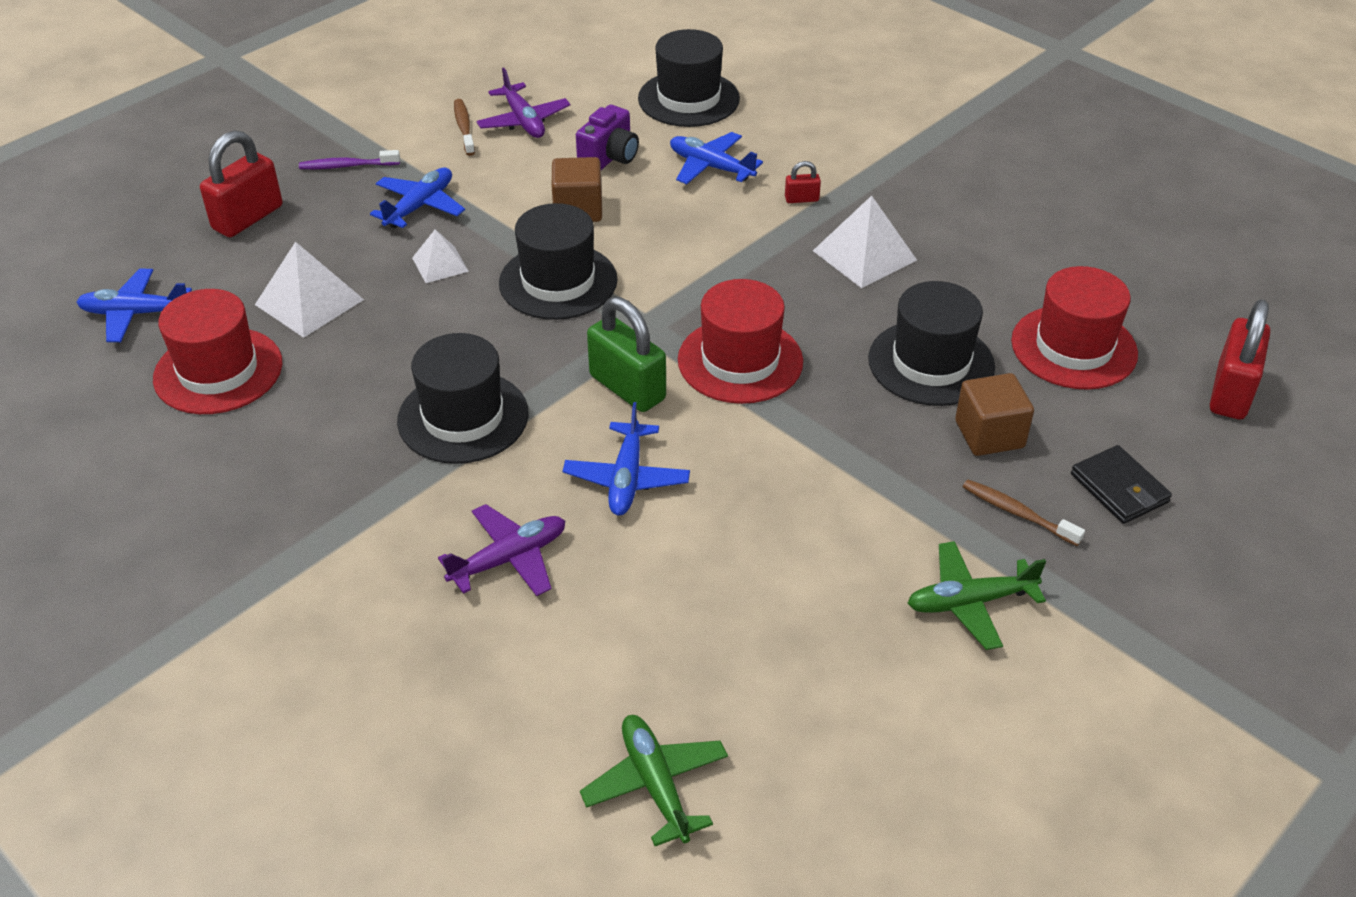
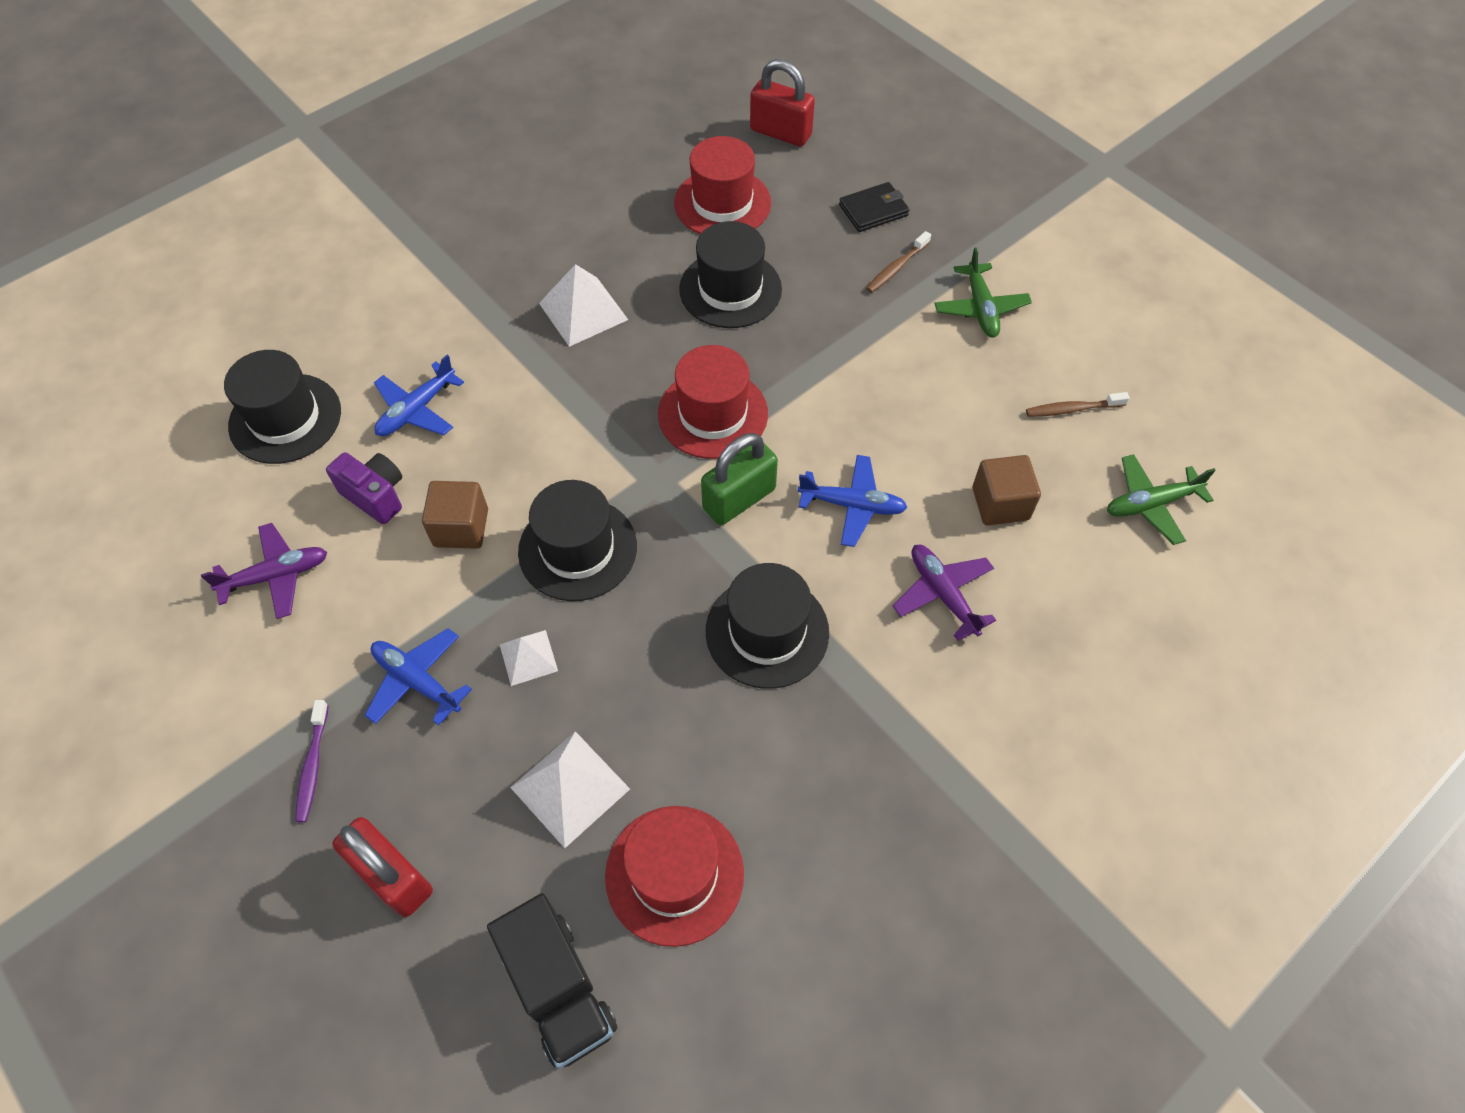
camera: 85 degrees left, 15 degrees up
blue plane [77,269,192,342] -> black truck [487,893,617,1069]
brown toothbrush [454,99,475,156] -> brown toothbrush moved to [1026,392,1130,417]
red padlock [785,161,821,203] -> none
brown cube [955,373,1034,456] -> brown cube moved to [972,455,1041,525]

